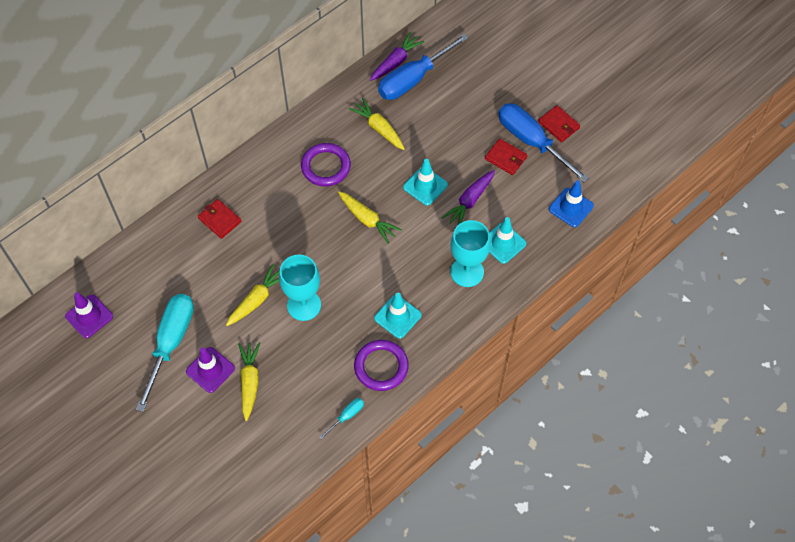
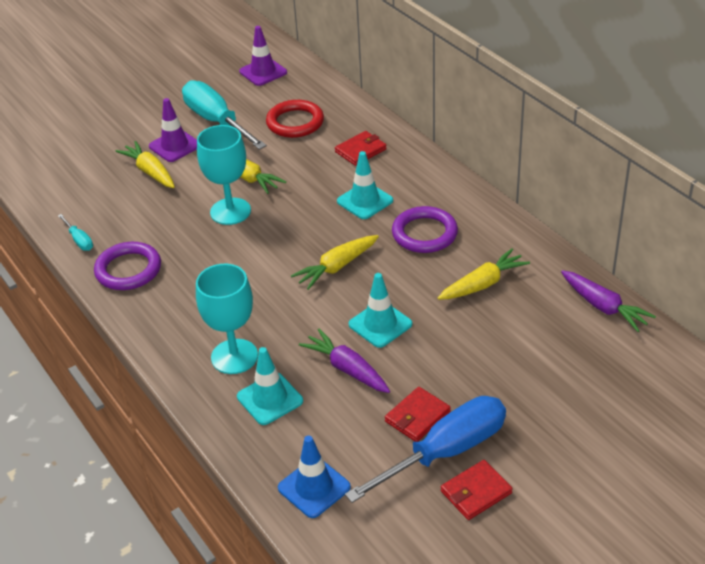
camera: 100 degrees right, 20 degrees down
turquoise screwdriver [136,294,194,412] -> turquoise screwdriver turned 150 degrees counterclockwise [182,80,267,150]
yellow carrot [238,342,260,421] -> yellow carrot turned 135 degrees counterclockwise [116,141,175,188]
turquoise traffic cone [374,293,422,339] -> turquoise traffic cone moved to [337,151,393,219]
blue screwdriver [378,33,469,100] -> none
none -> red ring [266,100,324,138]

